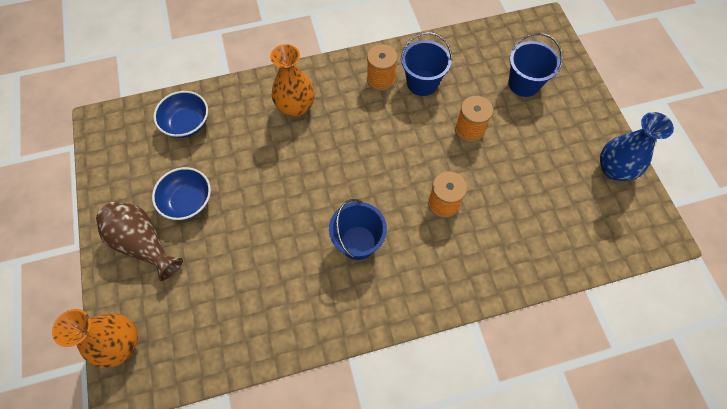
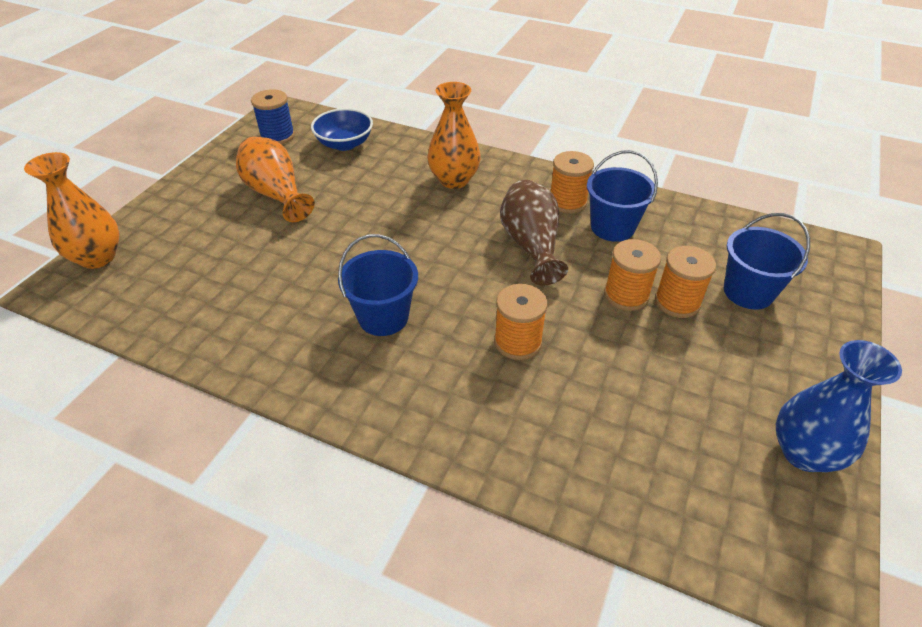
camera: 40 degrees right, 20 degrees down
brown vase [96,201,183,281] -> brown vase moved to [500,180,568,285]
blue bowl [152,167,211,220] -> orange vase [236,137,315,222]
none -> blue spool [251,89,295,144]
none -> orange spool [655,246,716,318]

